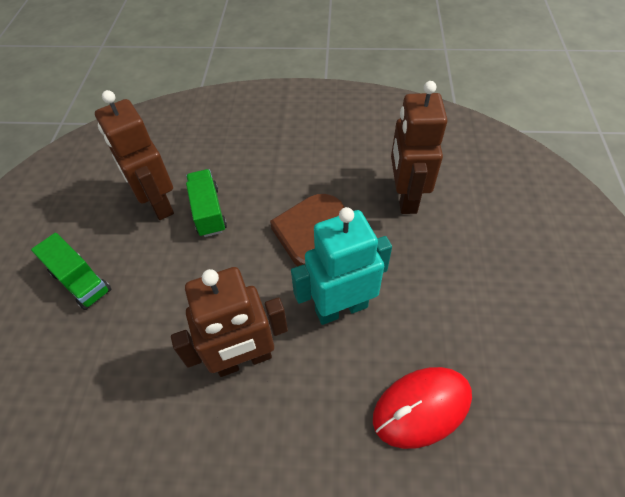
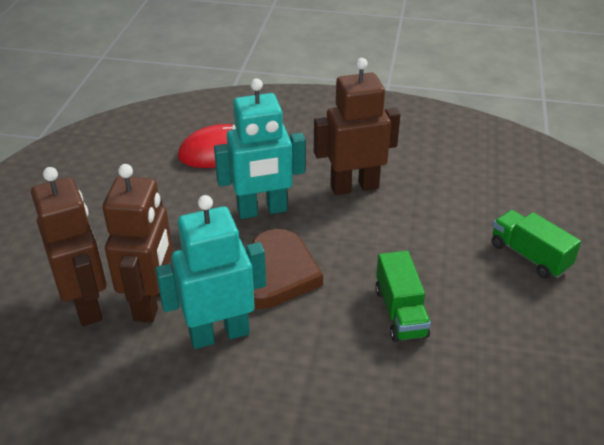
camera: 175 degrees left, 15 degrees down
brown robot [95,90,174,220] -> brown robot moved to [31,167,106,326]
none -> turquoise robot [155,195,266,349]

